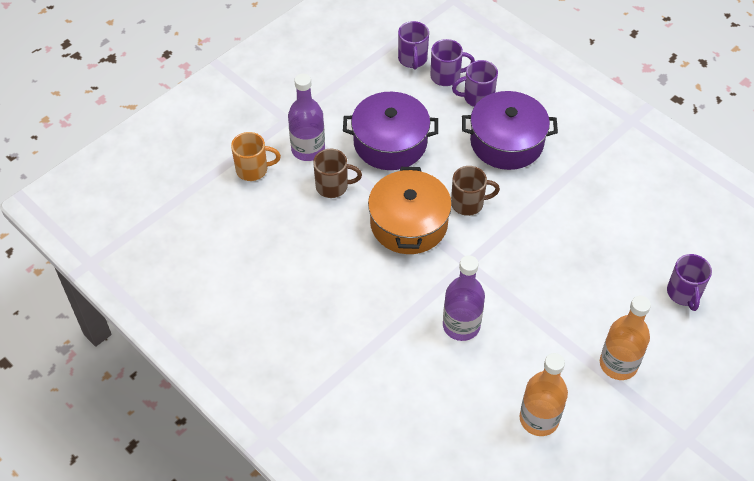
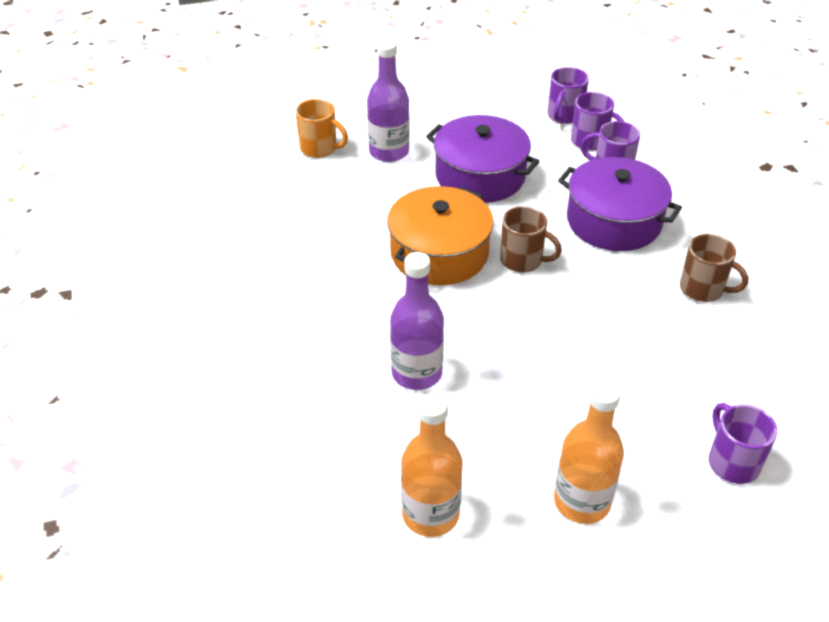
camera: 30 degrees right, 10 degrees down
brown mug [313,149,362,198] -> brown mug moved to [680,234,748,302]
purple mug [667,254,712,311] -> purple mug turned 135 degrees clockwise [709,403,777,484]

